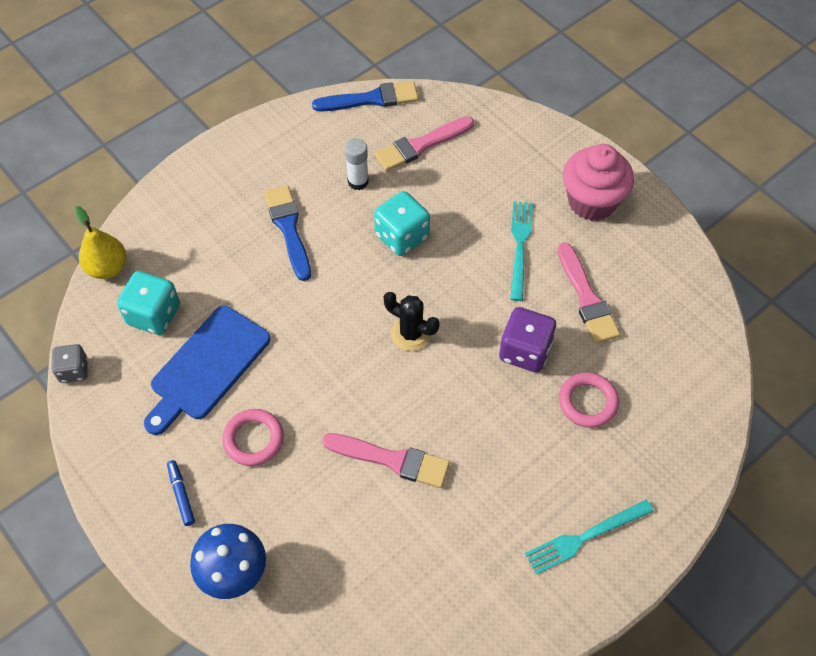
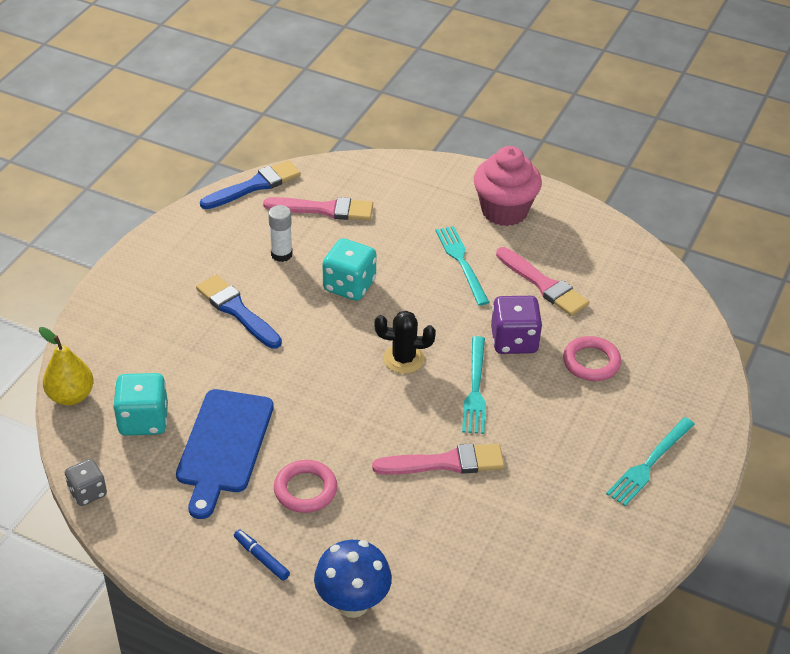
camera: 25 degrees left, 15 degrees down
pink brush [374,116,474,171] -> pink brush turned 120 degrees counterclockwise [263,197,373,220]
none -> turquoise fork [462,336,486,434]

